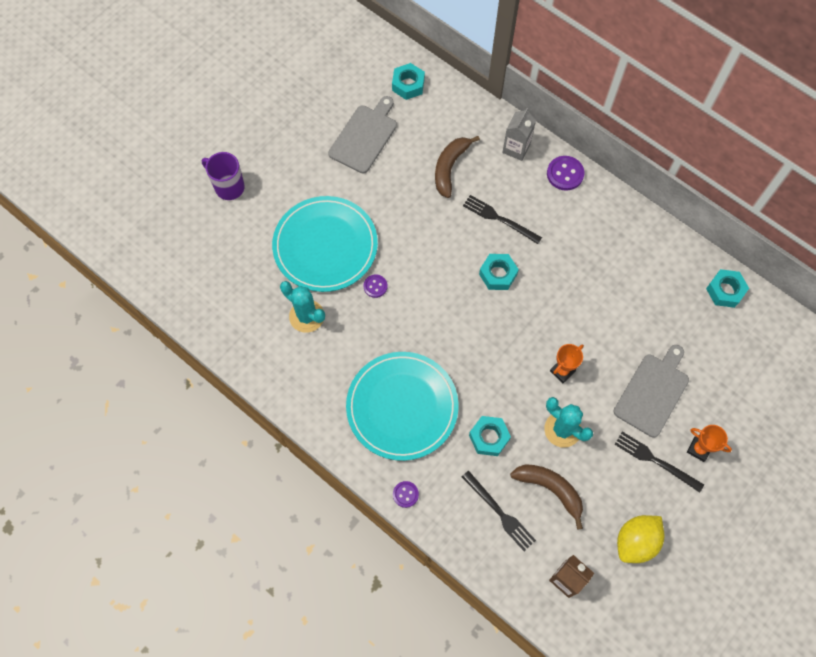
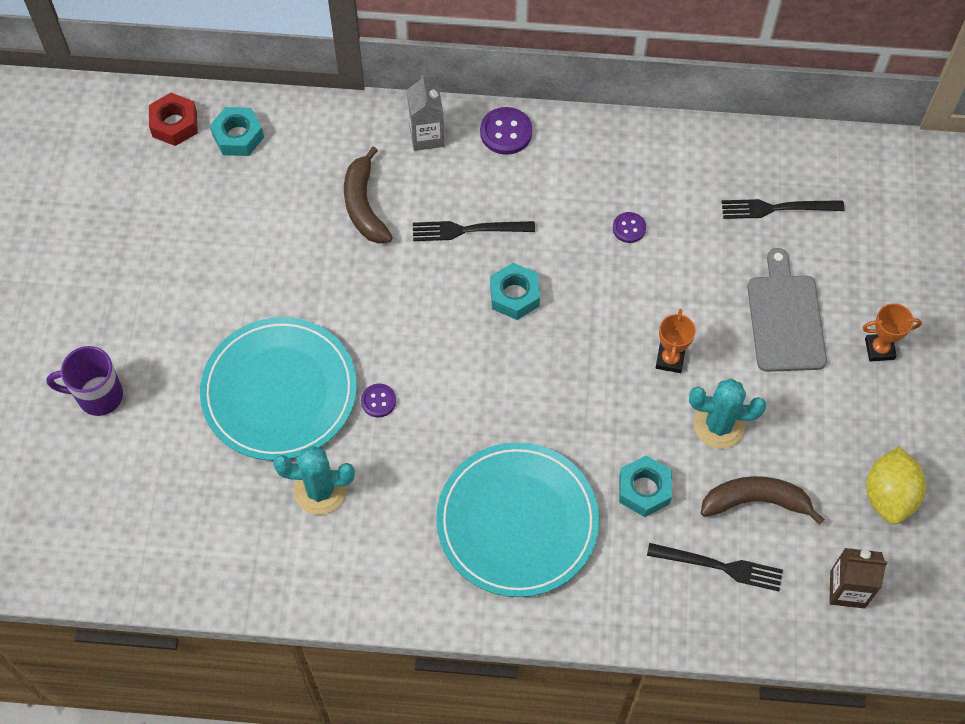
camera: 35 degrees left, 5 degrees down
grey cutting board [328,96,397,173] -> none
purple button [393,481,419,508] -> purple button moved to [613,212,646,243]
black fork [614,432,704,493] -> black fork moved to [721,199,844,219]
turquoise nut [706,269,749,308] -> none
none -> red nut [149,93,198,146]

